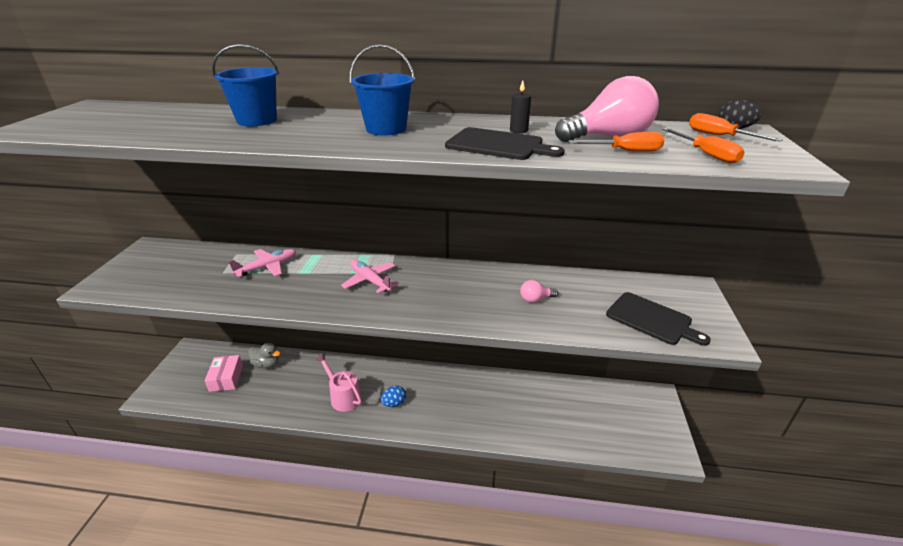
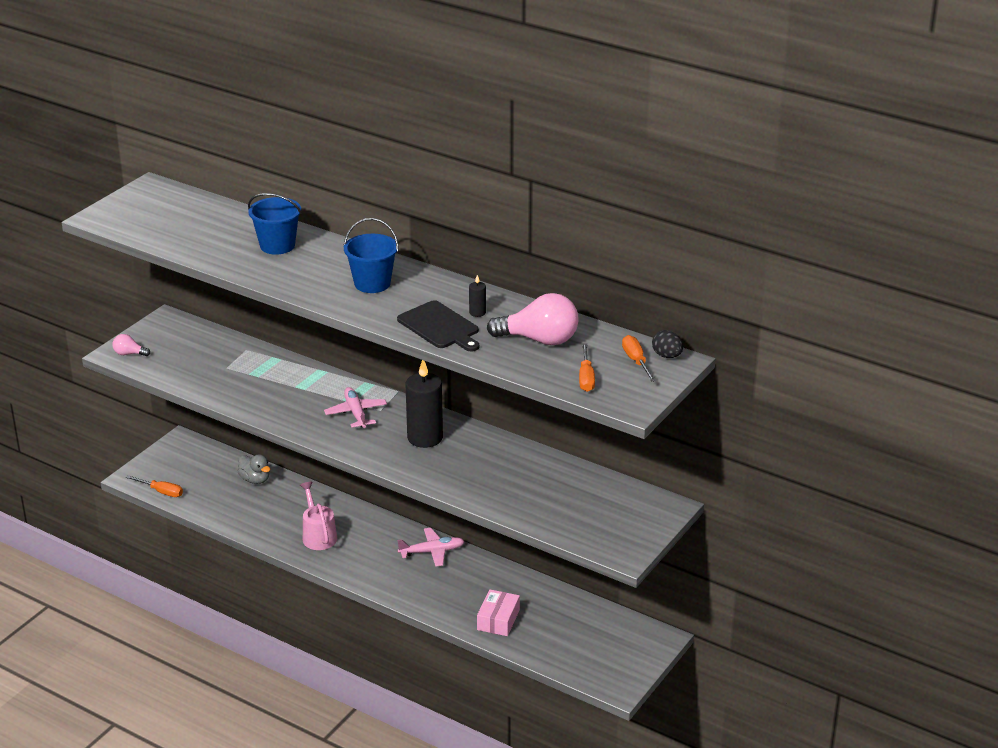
camera: 25 degrees right, 0 degrees up
pink box [205,355,243,392] -> pink box moved to [477,589,520,636]
pink plane [228,249,296,277] -> pink plane moved to [397,528,465,567]
blue egg [381,386,406,407] -> none
pink light bulb [520,280,558,303] -> pink light bulb moved to [112,334,150,356]
orange screwdriver [568,132,665,152] -> orange screwdriver moved to [126,475,183,497]
black cutting board [606,292,711,346] -> none
none -> black candle [406,360,443,448]

